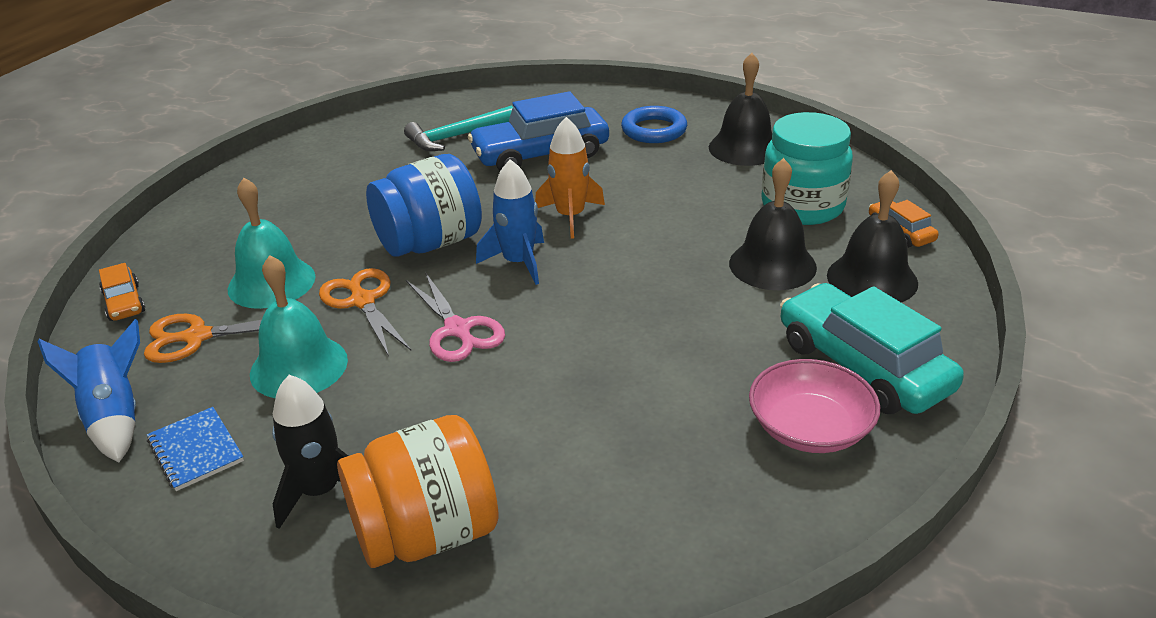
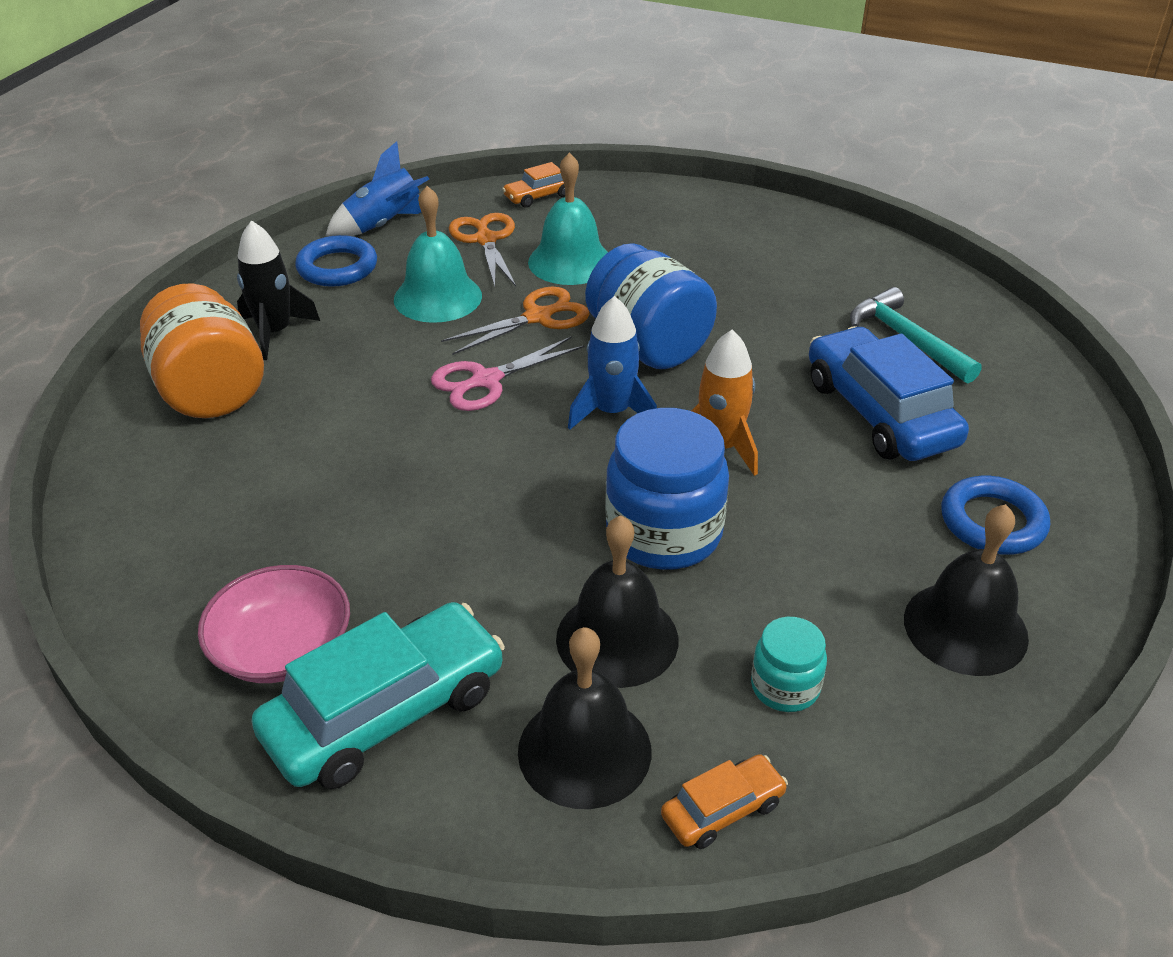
camera: 85 degrees right, 5 degrees up
blue notebook [147,407,244,491] -> blue ring [295,235,377,287]
turquoise jar [761,112,853,225] -> turquoise jar [751,617,827,712], size x0.52
none -> blue jar [605,408,729,570]

